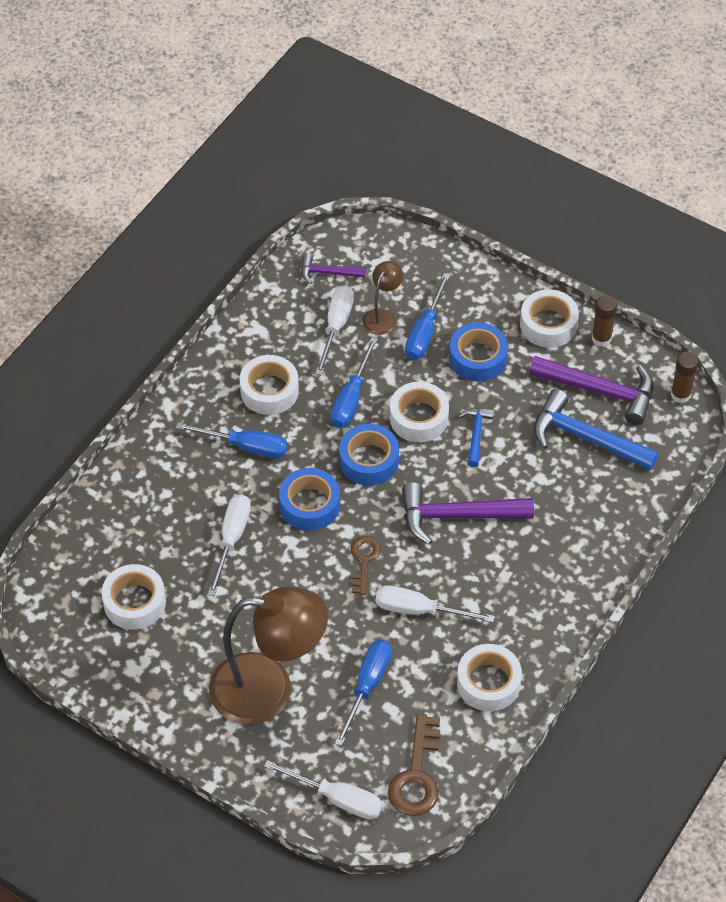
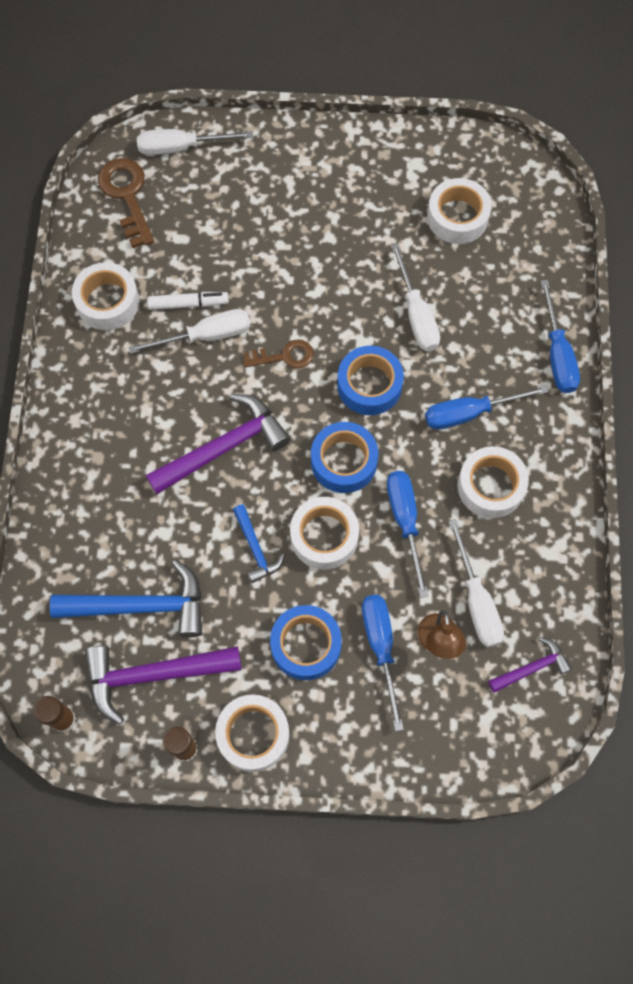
camera: 150 degrees right, 15 degrees up
brown lamp [209,586,328,725] -> none
blue screwdriver [335,640,392,746] -> blue screwdriver moved to [541,280,580,393]
brown key [351,536,381,595] -> brown key turned 75 degrees counterclockwise [243,339,314,368]
none -> white marker [147,292,229,310]

